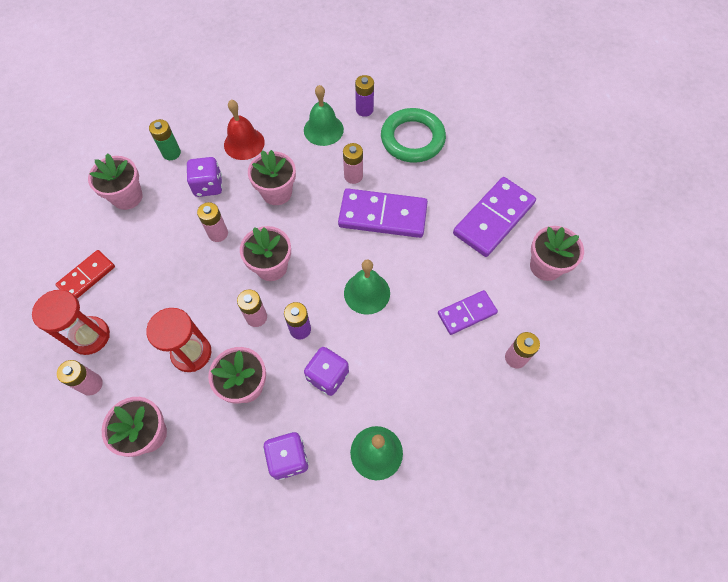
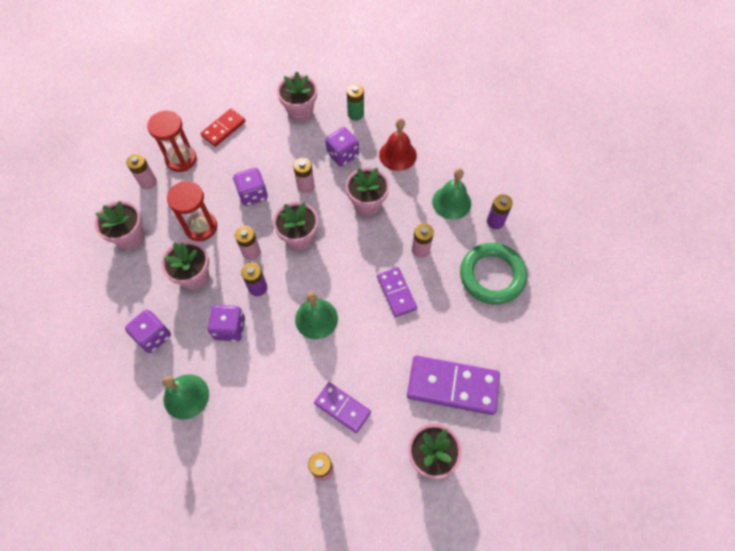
camera: 60 degrees right, 0 degrees up
red domino [55,250,115,299] -> red domino turned 60 degrees counterclockwise [201,109,246,147]
purple domino [338,188,428,238] -> purple domino [377,267,417,317], size x0.59
none -> purple dice [233,168,268,206]

